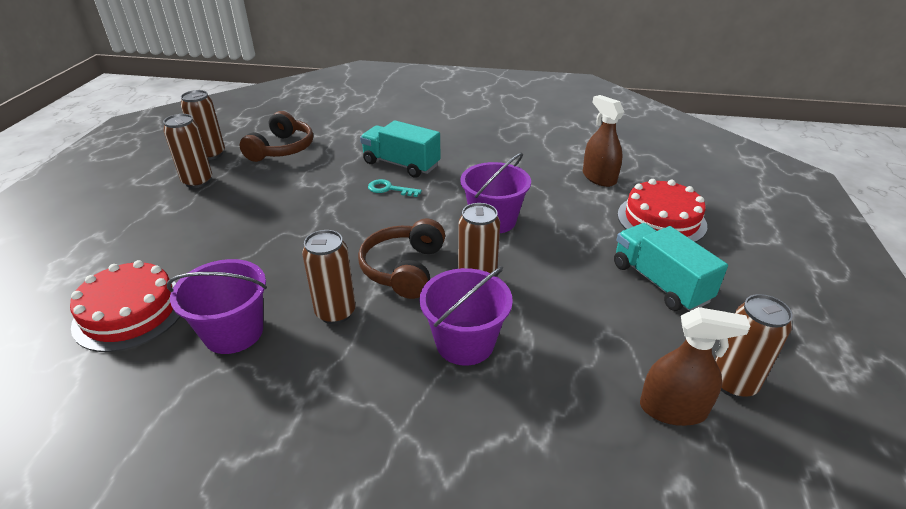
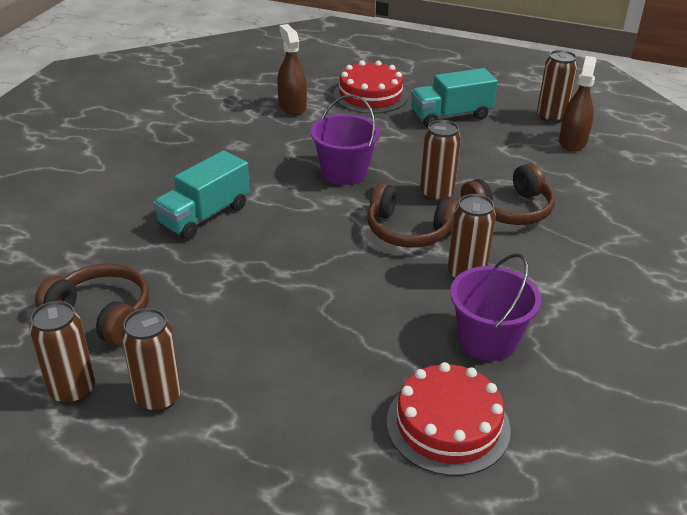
camera: 80 degrees left, 0 degrees up
turquoise key [368,179,422,197] -> none
purple bucket [420,266,513,365] -> brown headphones [461,163,555,225]
brown spray bottle [583,95,624,187] -> brown spray bottle turned 90 degrees clockwise [277,24,307,115]

